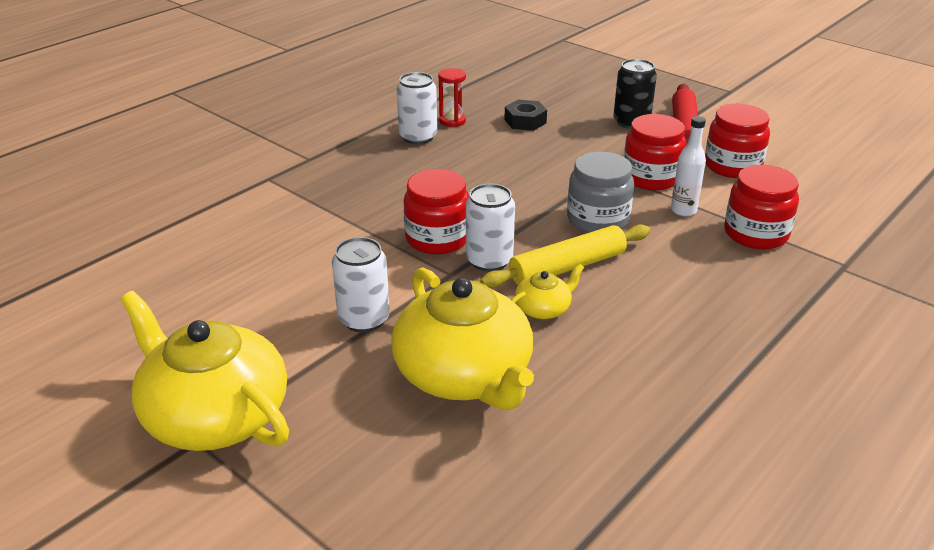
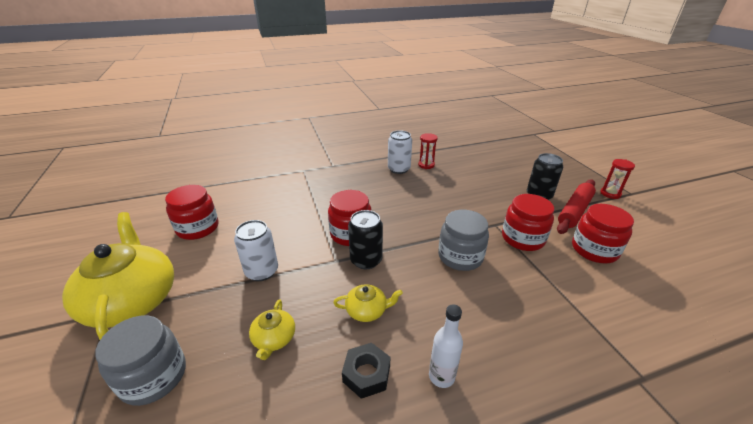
camera: 30 degrees right, 0 degrees up
yellow teapot [391,267,534,410] -> yellow teapot [249,300,295,360], size x0.44
white can [466,184,515,272] -> black can [348,210,383,269]
yellow rolling pin [480,224,651,288] -> none
black nut [504,100,547,131] -> black nut moved to [342,343,390,399]
white bottle [671,116,706,216] -> white bottle moved to [429,304,463,388]
red jar [724,165,799,250] -> red jar moved to [165,185,219,240]
none -> grey jar [95,315,186,406]
none -> red hourglass [600,159,635,199]

